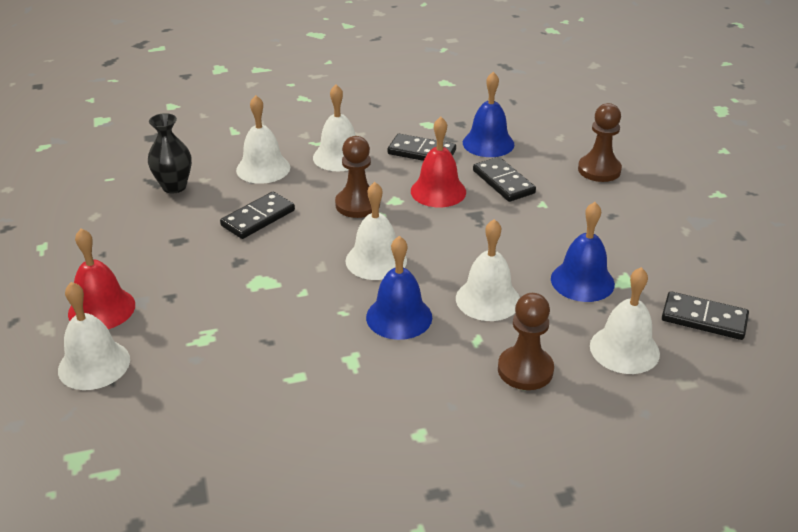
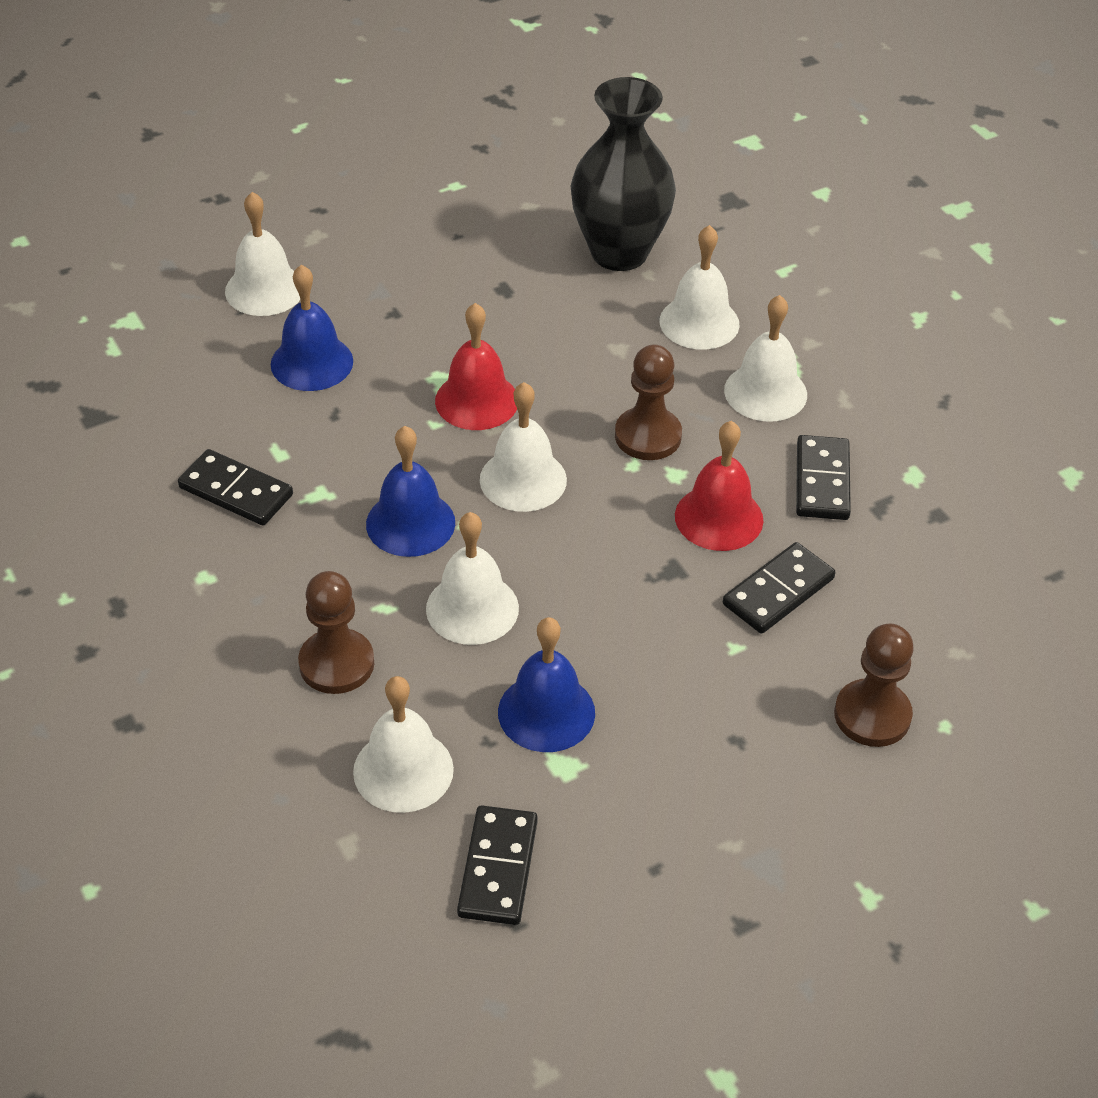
camera: 75 degrees right, 10 degrees up
red bell [68,228,135,329] -> red bell moved to [435,303,517,430]
black vase [148,113,192,194] -> black vase [571,77,676,271], size x1.74
black domino [220,192,295,239] -> black domino moved to [178,449,293,525]
blue bell [463,72,515,157] -> blue bell moved to [271,265,353,391]

